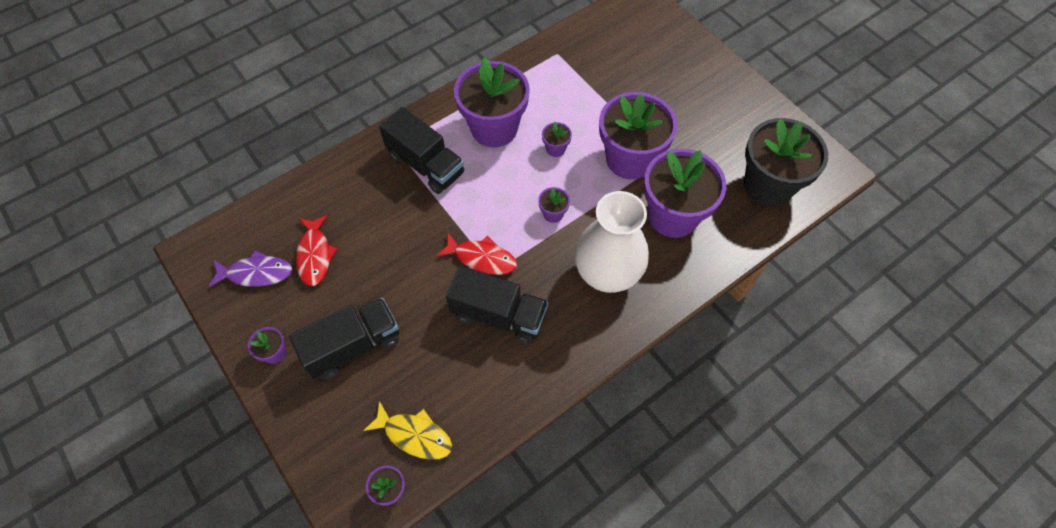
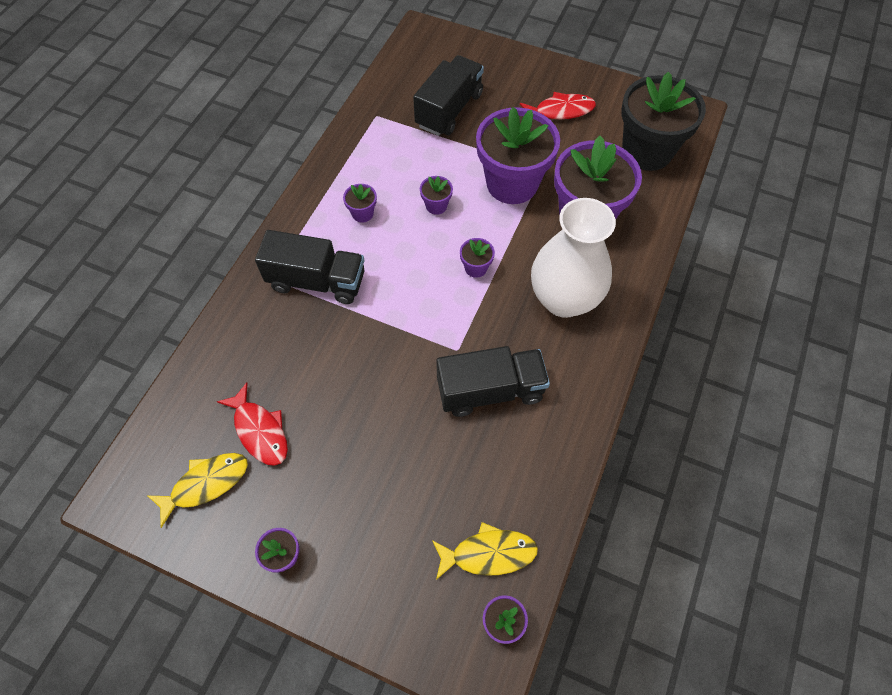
camera: 30 degrees left, 0 degrees up
purple fish [208,250,292,287] -> yellow fish [148,453,248,528]
black truck [289,298,399,379] -> black truck moved to [413,55,484,136]
red fish [436,232,517,275] -> red fish moved to [520,92,596,119]
purple flower pot [454,58,530,147] -> purple flower pot [343,184,377,223], size x0.41

